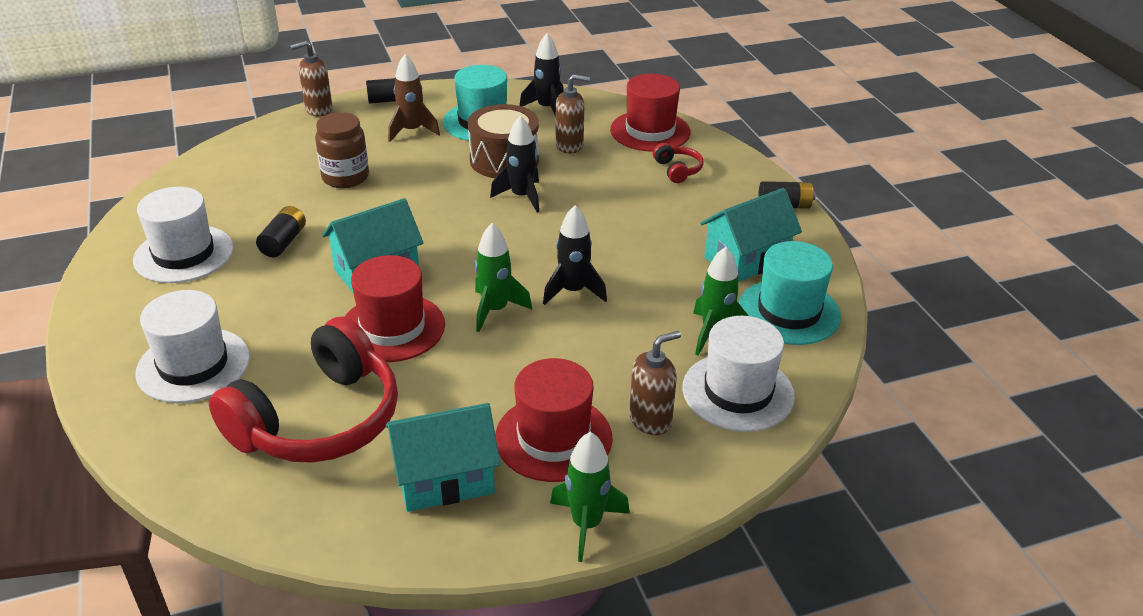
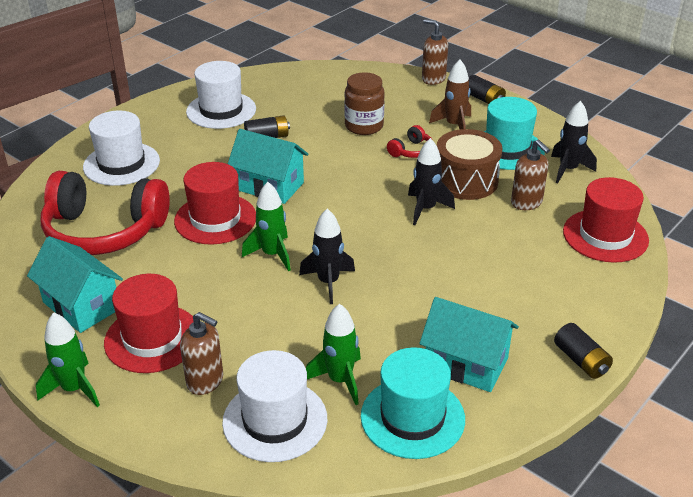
camera: 60 degrees right, 0 degrees up
red headphones [653,143,703,183] -> red headphones moved to [387,125,432,158]

